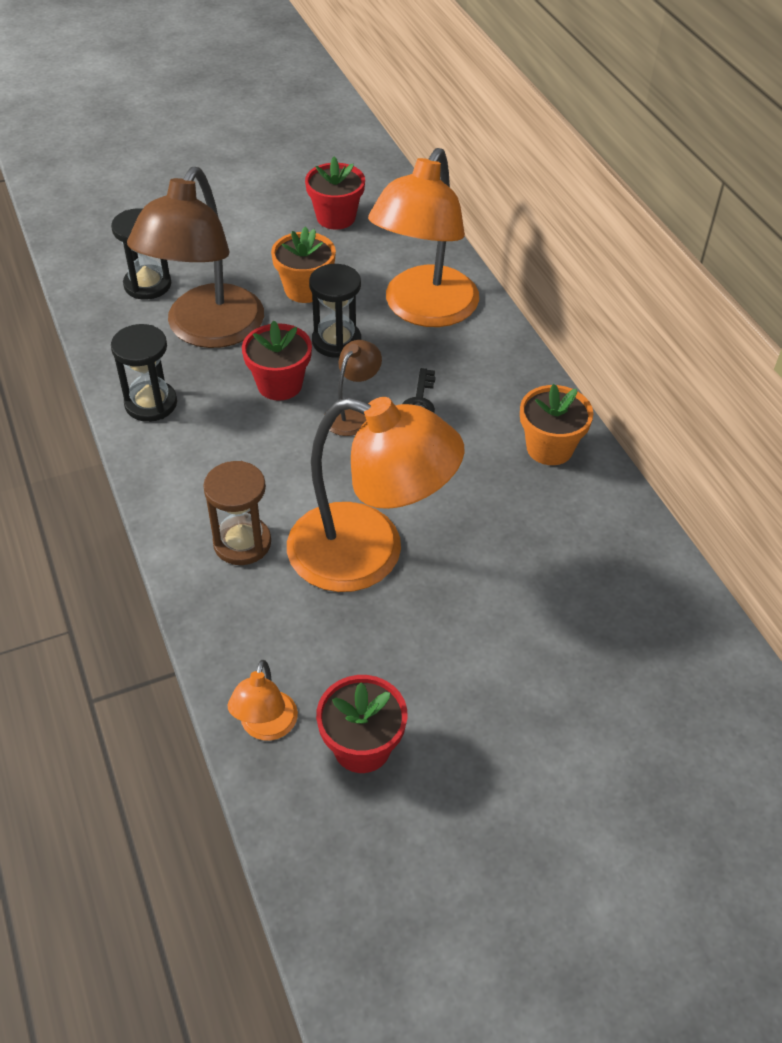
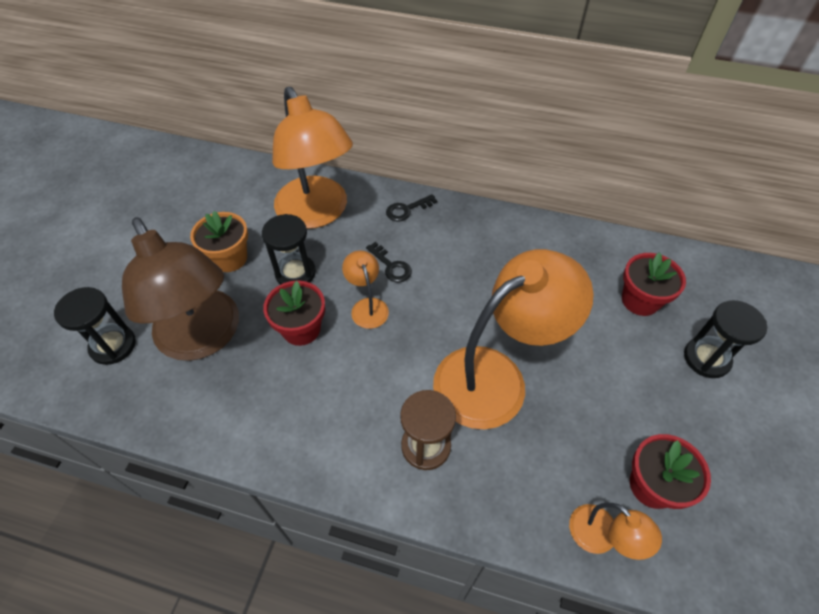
camera: 50 degrees left, 5 degrees up
black hourglass [111,324,177,422] -> black hourglass moved to [684,300,767,378]
red flower pot [305,157,365,229] -> red flower pot moved to [622,252,686,316]
brown lamp [325,340,382,436] -> orange lamp [342,250,389,329]
orange flower pot [520,384,594,465] -> none
none -> black key [386,194,437,222]

